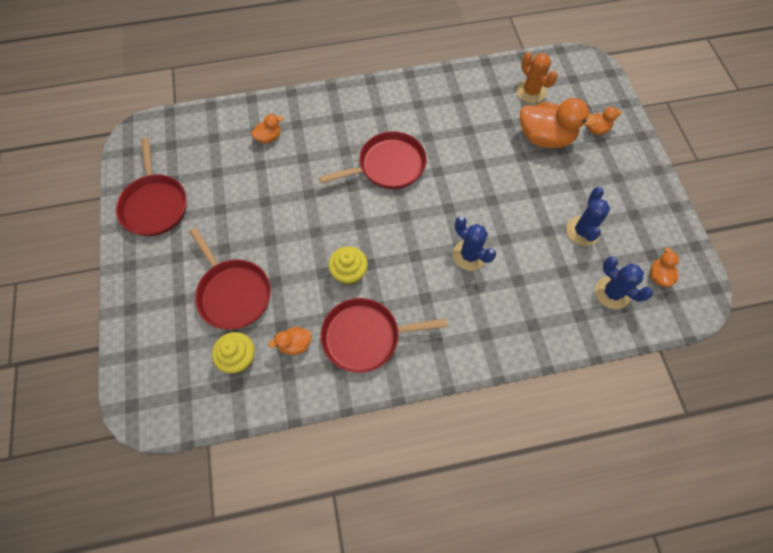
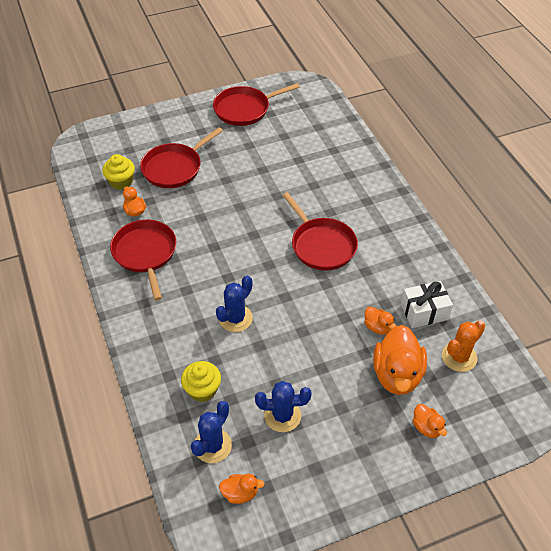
camera: 80 degrees right, 15 degrees down
orange duck [251,114,283,144] -> orange duck moved to [364,306,396,335]
yellow cupcake [328,246,368,285] -> yellow cupcake moved to [181,361,221,402]
none -> white gift [401,281,453,328]

